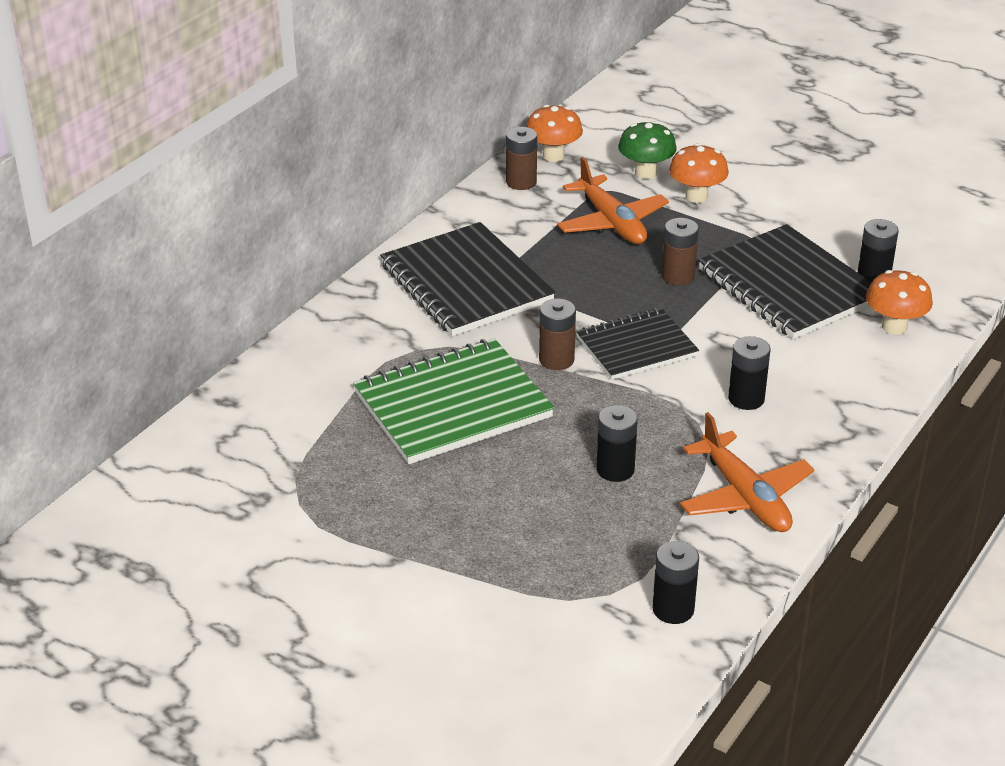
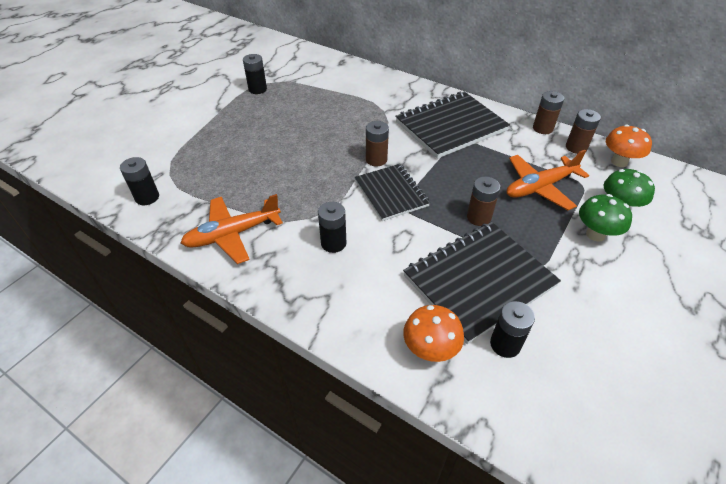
camera: 90 degrees right, 10 degrees up
green notebook [353,339,554,464] -> none
black battery [596,405,638,482] -> black battery moved to [243,54,267,94]
orange mushroom [669,143,729,203] -> green mushroom [579,194,632,242]
none -> brown battery [533,91,564,134]

